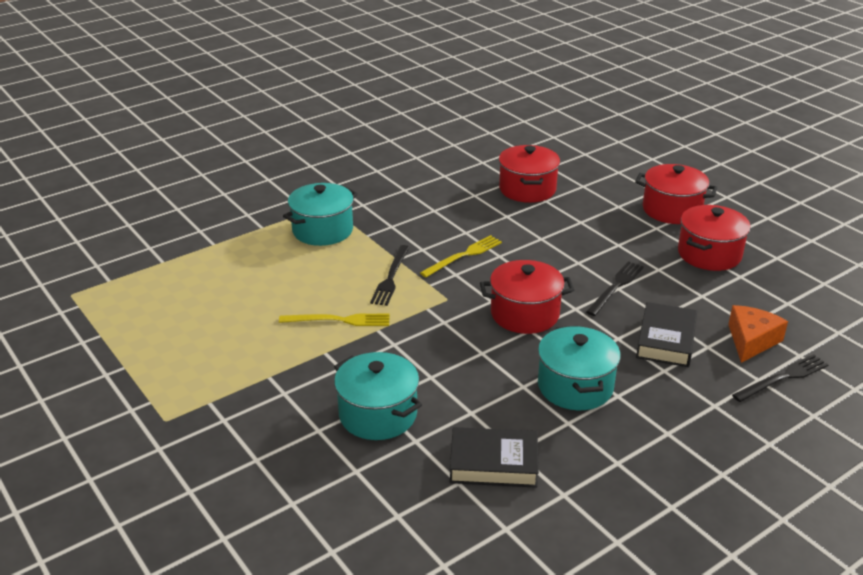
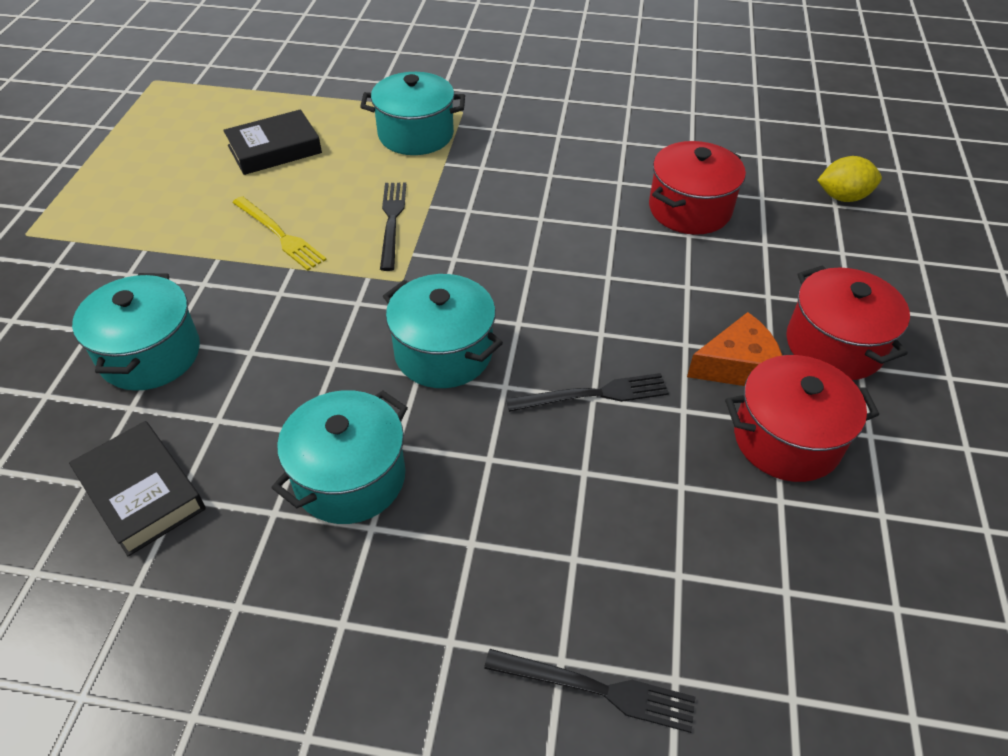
camera: 45 degrees right, 15 degrees up
black fork [370,245,410,306] -> black fork turned 120 degrees clockwise [380,183,406,271]
yellow fork [420,235,502,277] -> none
red pot [480,260,574,334] -> turquoise pot [383,274,503,388]
black book [636,302,697,367] -> black book moved to [223,109,322,175]
orange cheese [728,305,788,363] -> orange cheese moved to [687,312,783,386]
none -> yellow lemon [817,156,882,202]

